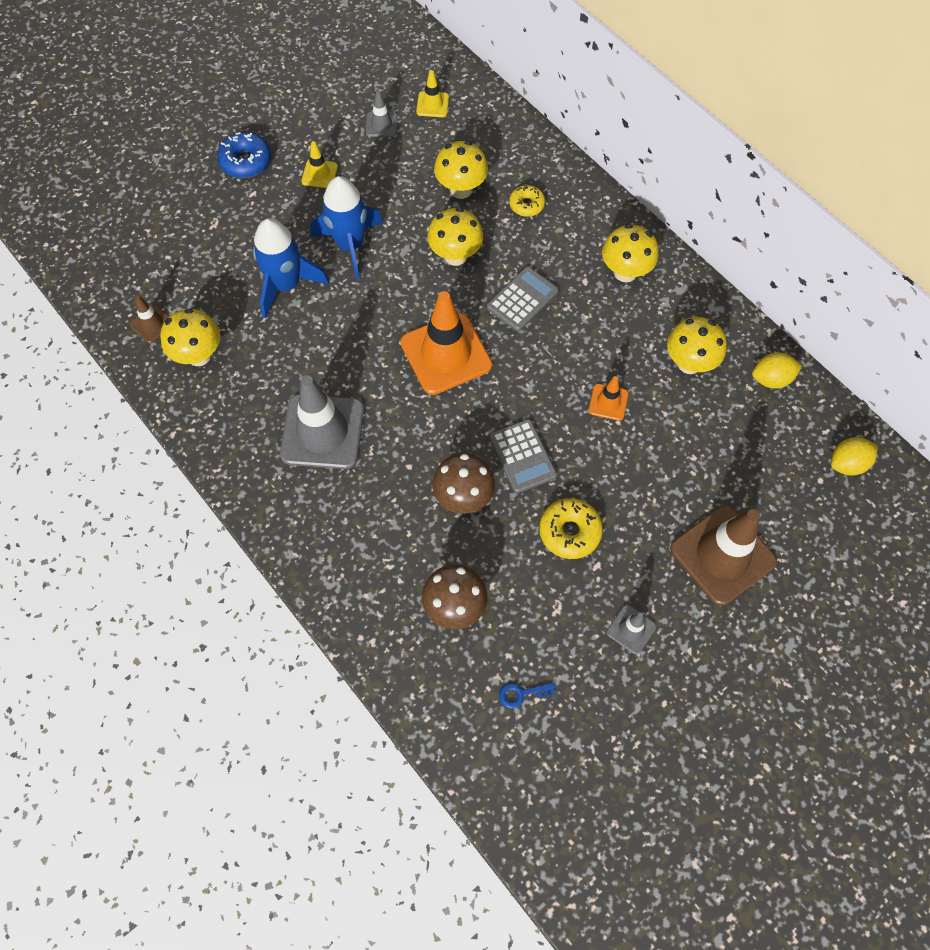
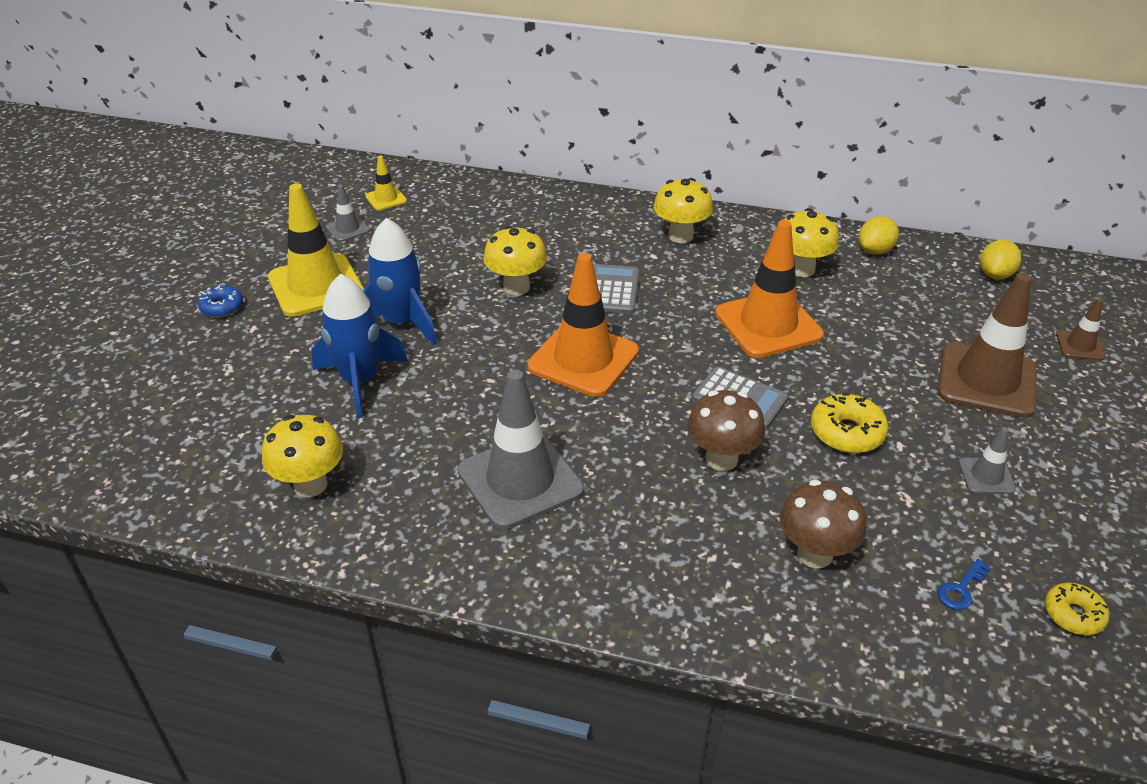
camera: 35 degrees left, 25 degrees down
brown traffic cone [129,295,169,343] -> brown traffic cone moved to [1056,299,1106,360]
blue donut [217,132,271,178] -> blue donut [198,285,243,318], size x0.66
yellow traffic cone [301,141,338,188] -> yellow traffic cone [268,183,364,317], size x2.14
yellow mushroom [434,141,488,199] -> none
yellow donut [509,185,545,217] -> yellow donut moved to [1045,582,1109,635]
orange traffic cone [589,376,628,421] -> orange traffic cone [715,220,824,358], size x2.14

